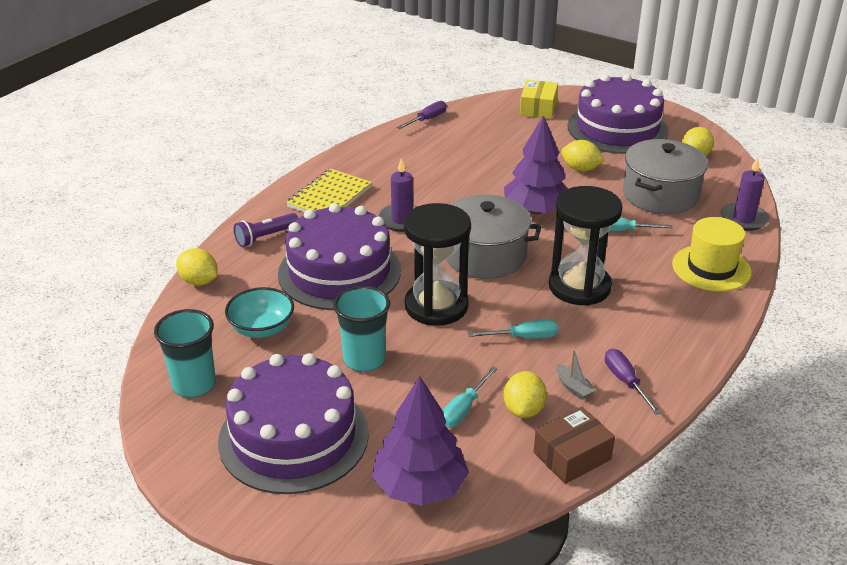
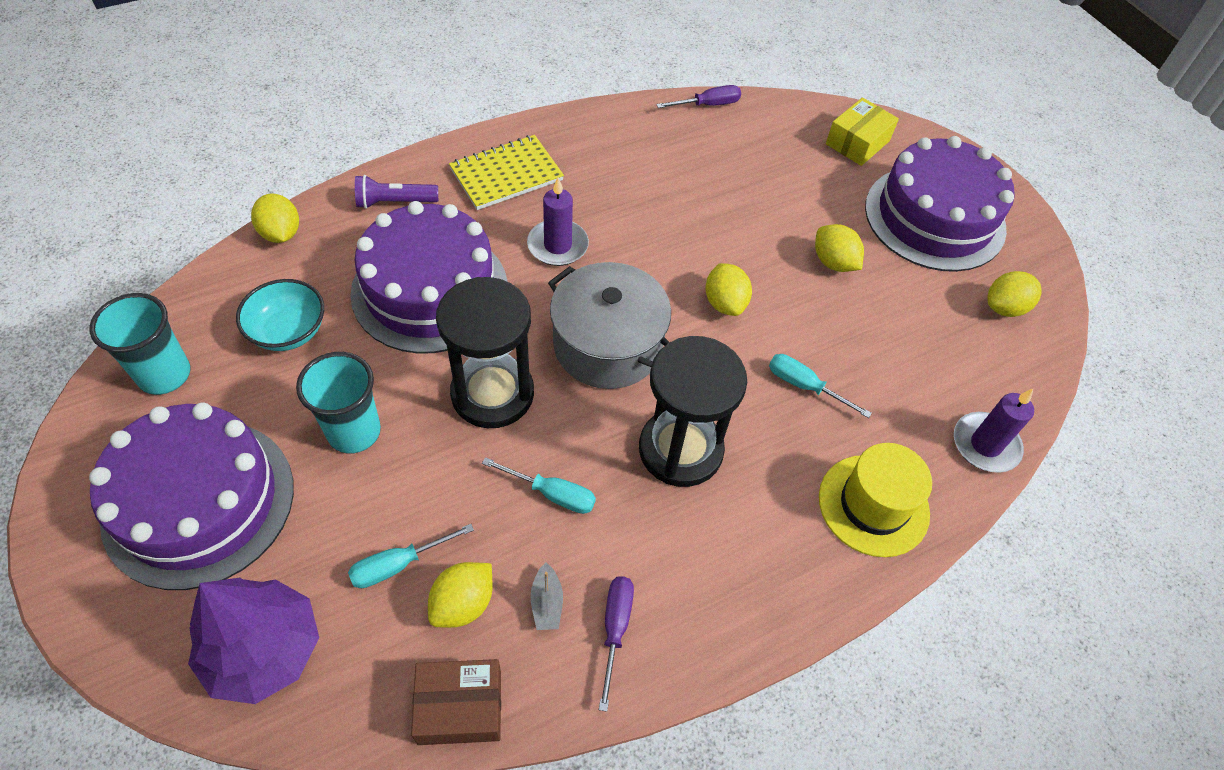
camera: 25 degrees right, 20 degrees up
purple tree [504,115,567,215] -> yellow lemon [705,263,752,316]
grey pot [623,139,708,214] -> none

